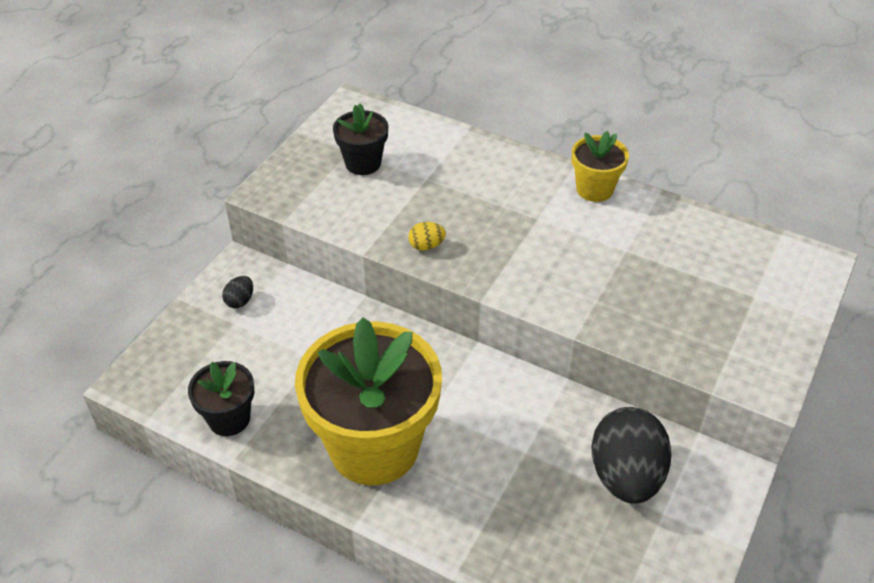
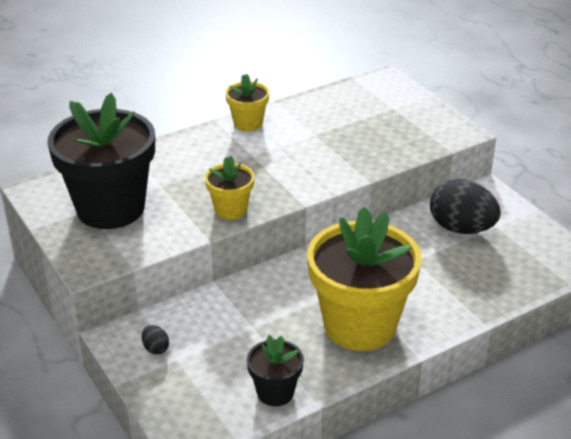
camera: 60 degrees left, 10 degrees down
black flower pot [333,103,388,175] -> black flower pot [48,93,155,229], size x2.10
yellow egg [408,222,446,250] -> yellow flower pot [205,156,255,220]

